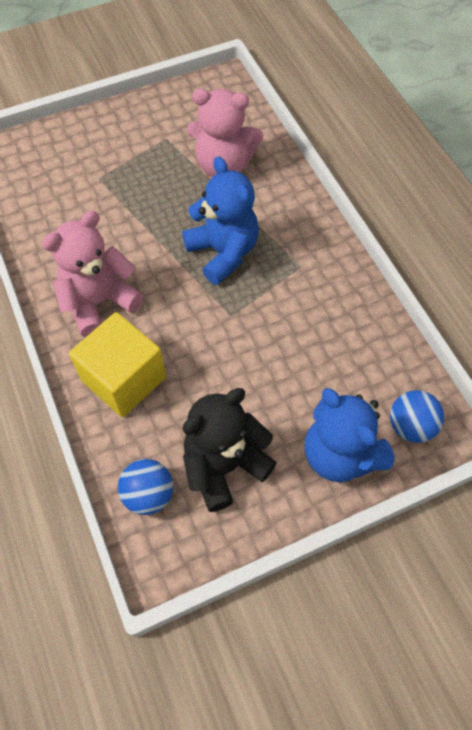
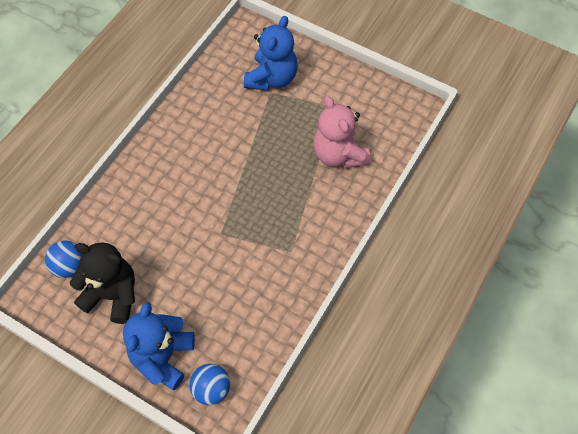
camera: 55 degrees right, 0 degrees up
pink teddy bear [42,211,143,337] -> none
yellow cube [69,312,166,417] -> none
blue teddy bear [182,156,259,285] -> blue teddy bear moved to [244,16,298,91]

